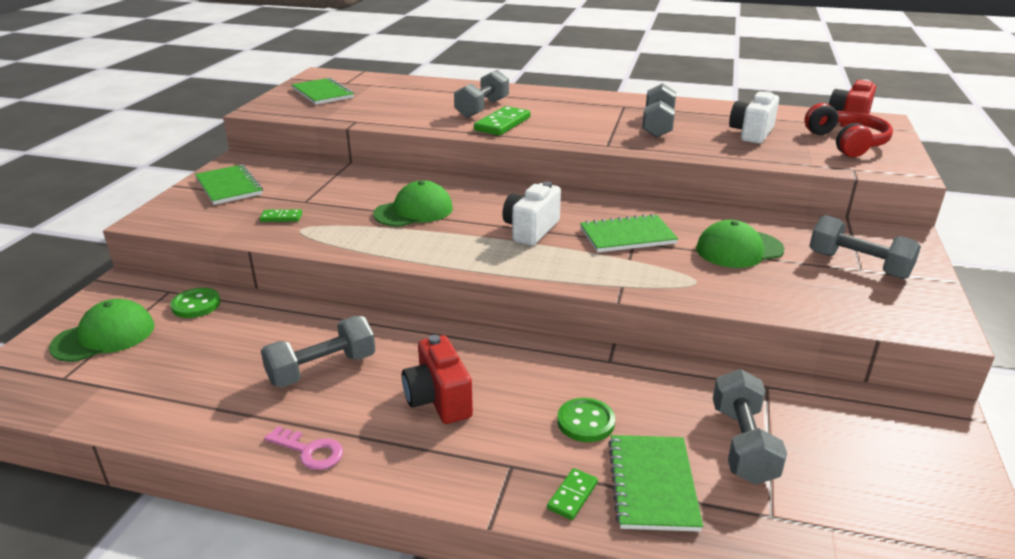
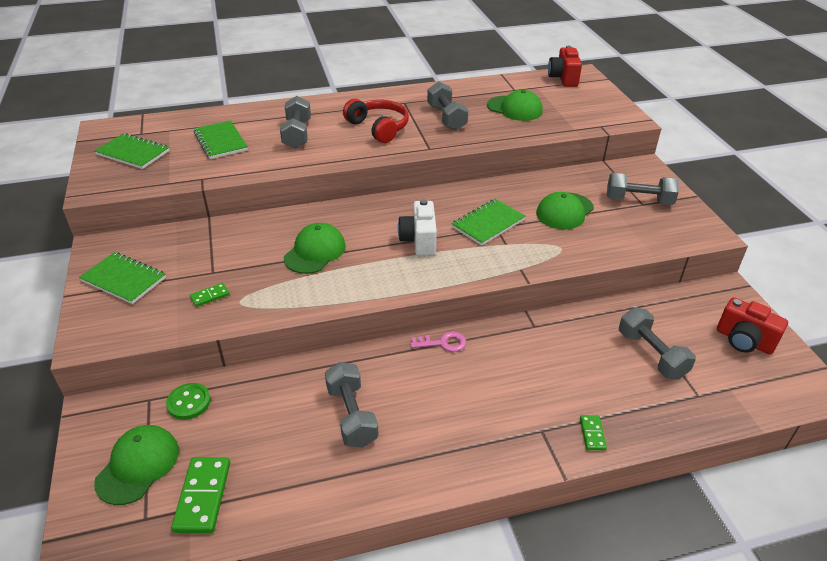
camera: 30 degrees left, 10 degrees up
grey dumbbell [261,316,375,388] -> grey dumbbell turned 45 degrees counterclockwise [325,362,379,448]
pink key [264,426,343,470] -> pink key moved to [410,331,466,352]
red camera [402,335,473,424] -> red camera moved to [717,297,788,354]
green domino [474,106,531,136] -> green domino moved to [171,457,230,533]
green button [557,398,615,442] -> none
green notebook [608,435,703,532] -> green notebook moved to [194,120,248,159]
white camera [729,91,779,144] -> green cap [487,90,543,121]
red headphones [804,103,893,157] -> red headphones moved to [343,99,409,143]

